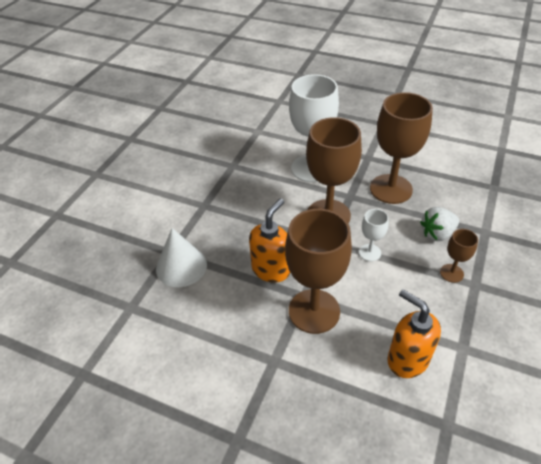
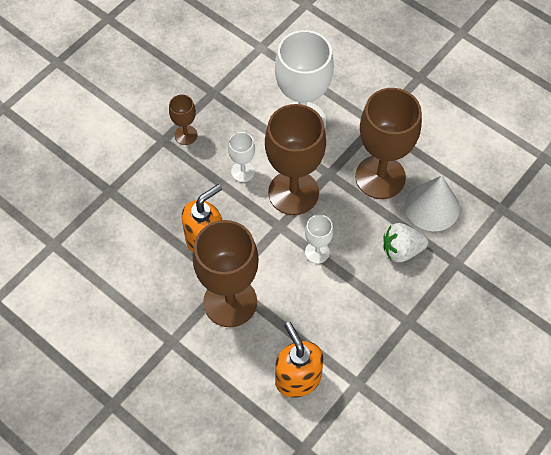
camera: 15 degrees right, 15 degrees up
white cone [156,228,207,287] -> white cone moved to [405,176,460,231]
brown goblet [440,229,478,283] -> brown goblet moved to [169,95,197,145]
none -> white goblet [228,132,255,182]

